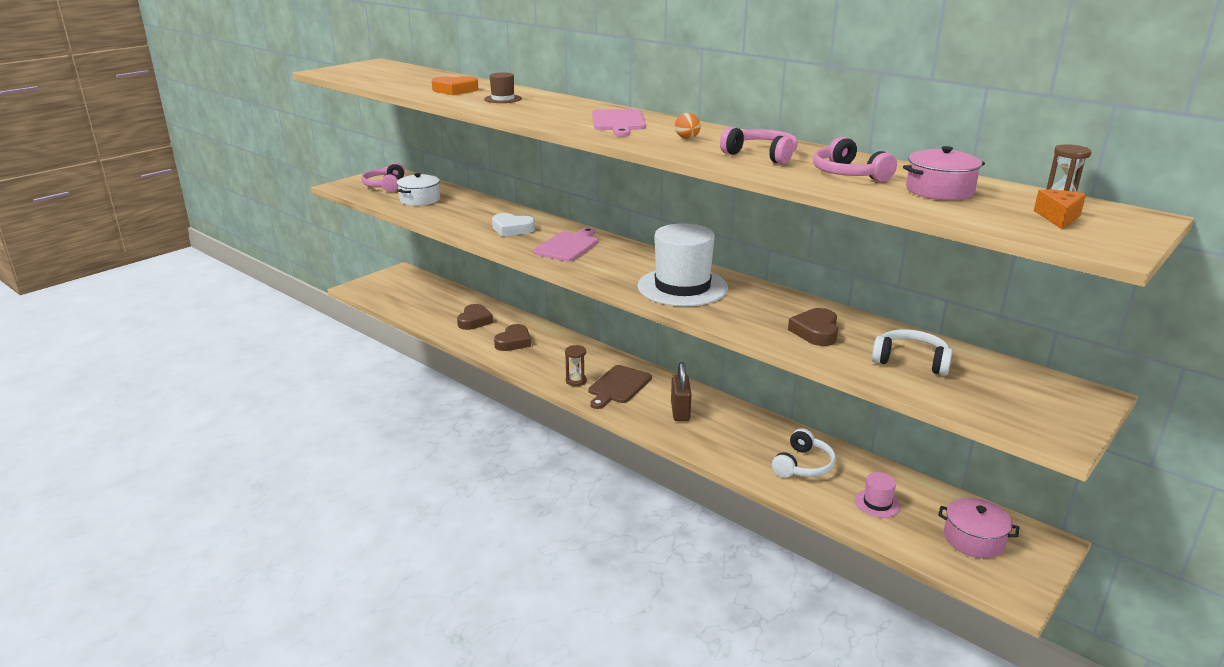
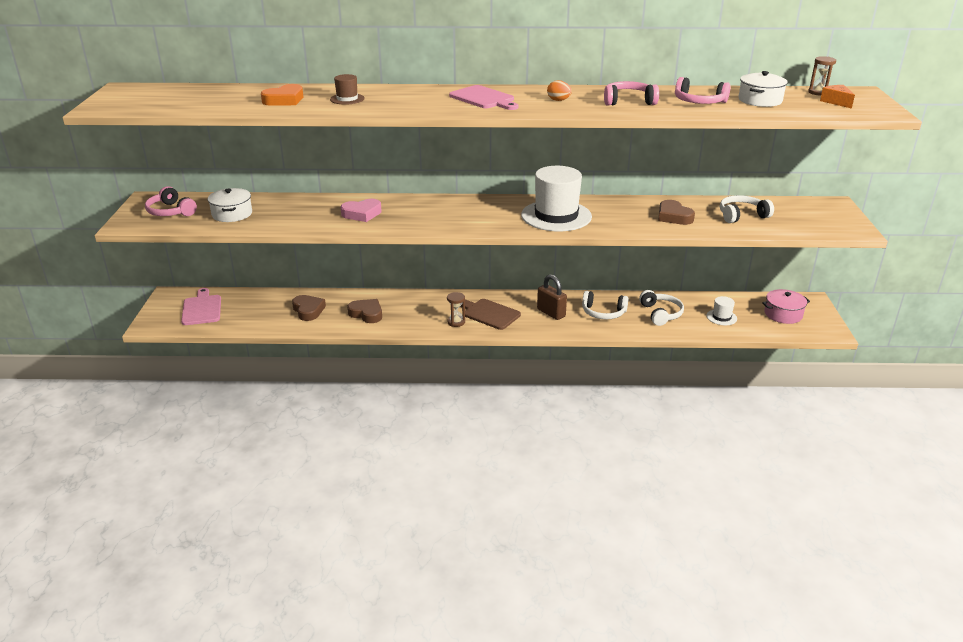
camera: 40 degrees left, 5 degrees up
white heart [492,213,535,237] -> pink heart [341,199,382,222]
brown heart [494,324,531,351] -> brown heart turned 45 degrees counterclockwise [347,299,382,323]
pink cutting board [533,227,599,261] -> pink cutting board moved to [181,288,221,325]
brown cutting board [588,365,652,409] -> brown cutting board turned 135 degrees clockwise [460,299,521,330]
pink hat [855,472,901,518] -> white hat [707,296,737,325]
pink pot [903,146,985,200] -> white pot [739,71,788,107]
none -> white headphones [582,291,628,320]

